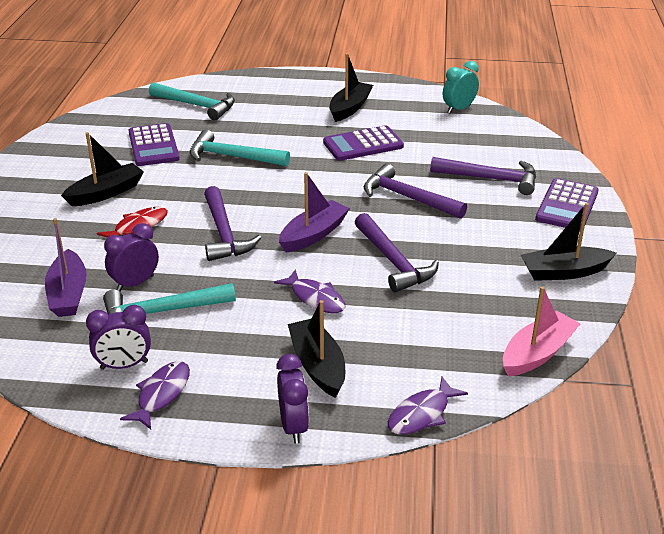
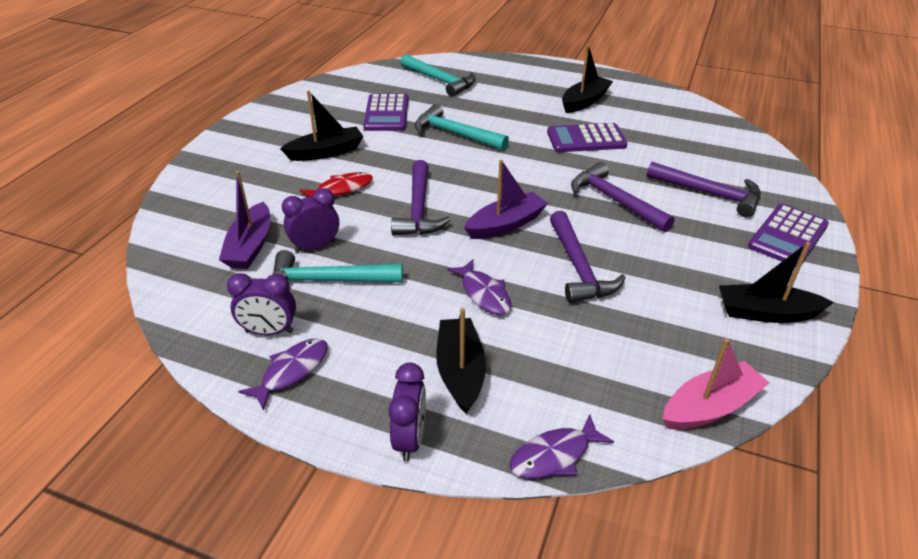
camera: 15 degrees right, 5 degrees up
turquoise clock [443,61,479,113] -> none

